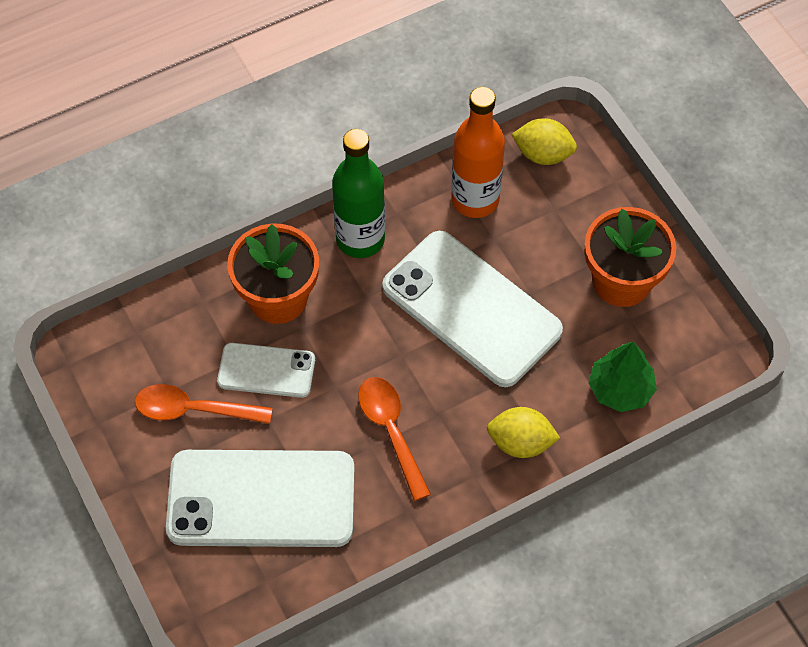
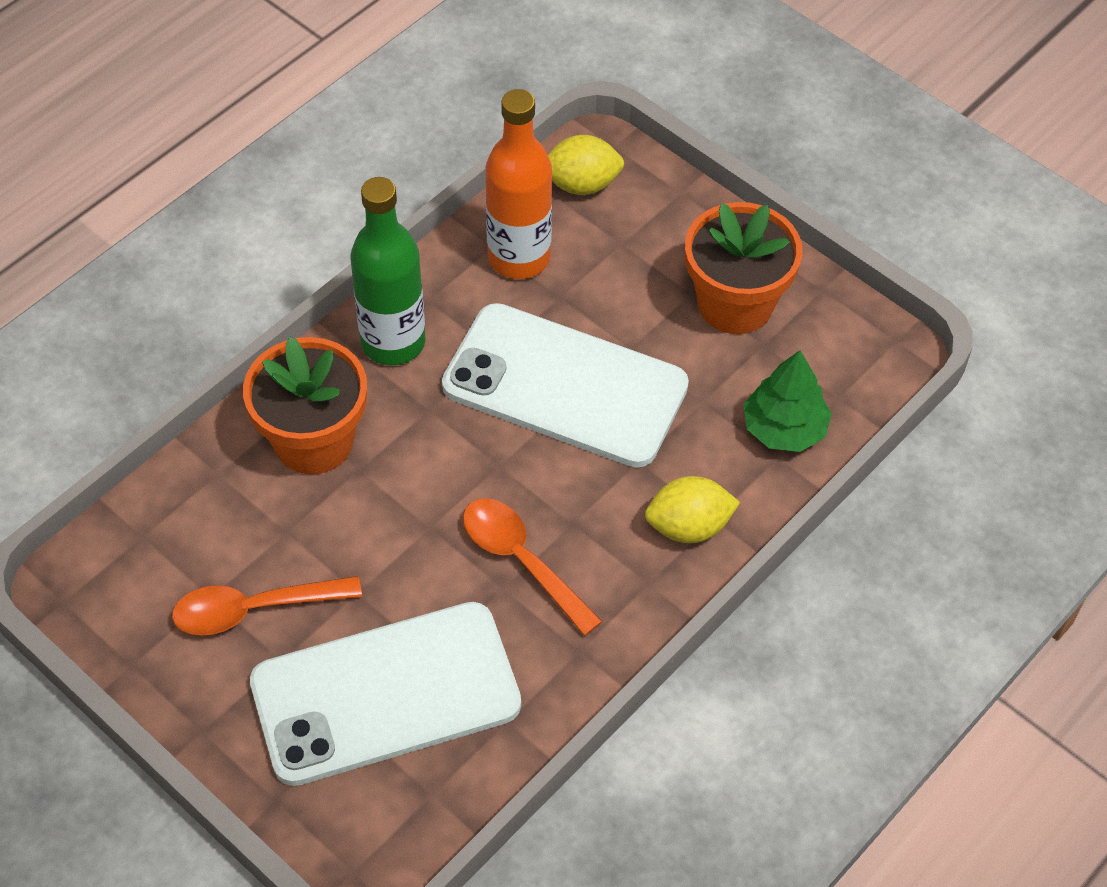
camera: 20 degrees left, 5 degrees down
white phone [217,343,315,398] -> none

